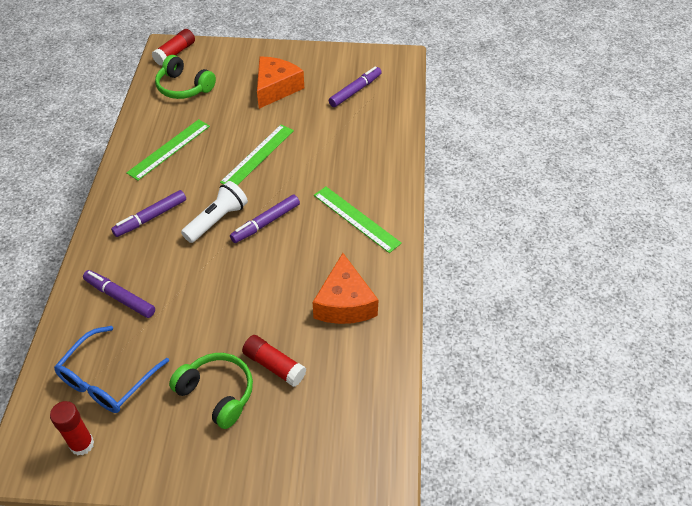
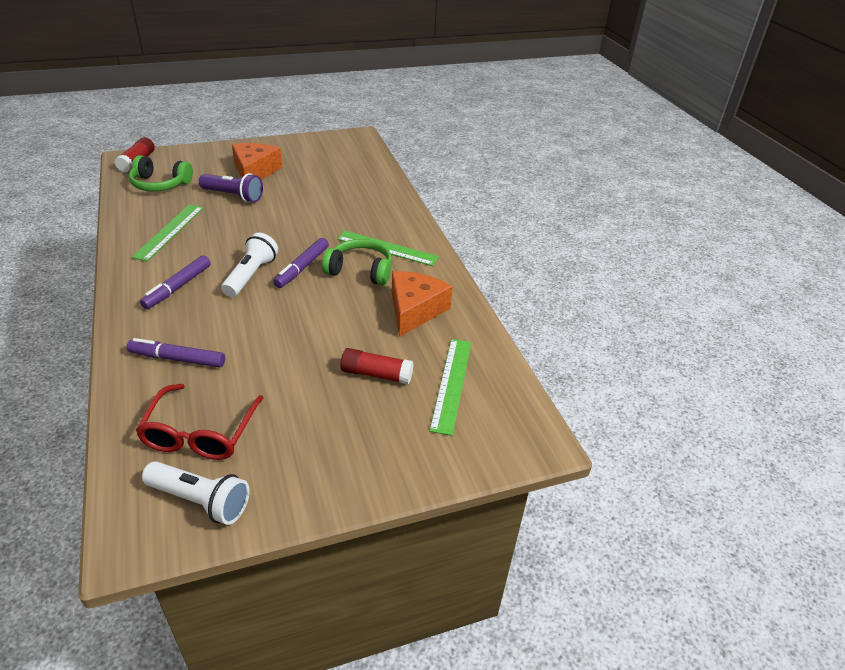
camera: 25 degrees left, 10 degrees down
red glue stick [50,401,94,455] -> white flashlight [142,461,249,525]
blue glasses [54,326,169,413] -> red glasses [135,384,264,460]
green headphones [169,353,253,429] -> green headphones moved to [322,239,392,286]
green ruler [220,125,294,185] -> green ruler moved to [429,339,472,436]
orange cheese [313,253,378,324] -> orange cheese turned 135 degrees counterclockwise [392,271,453,337]
purple marker [329,66,382,107] -> none
none -> purple flashlight [199,173,263,203]

